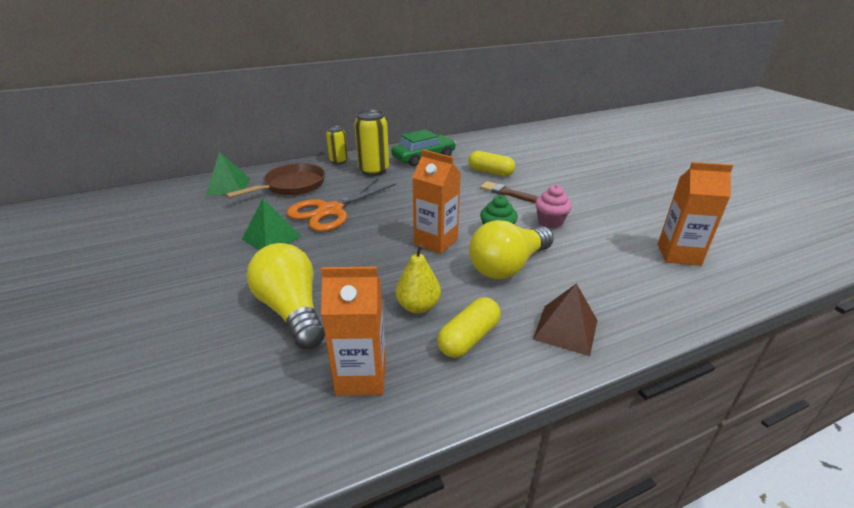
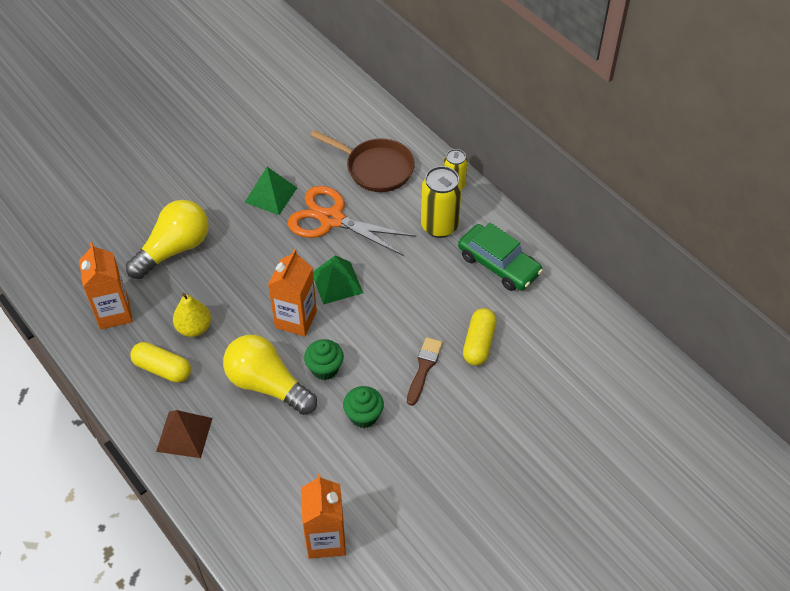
camera: 75 degrees right, 20 degrees up
green pyramid [206,152,250,195] -> green pyramid moved to [313,255,363,305]
pink cupcake [535,185,572,229] -> green cupcake [343,386,384,428]

